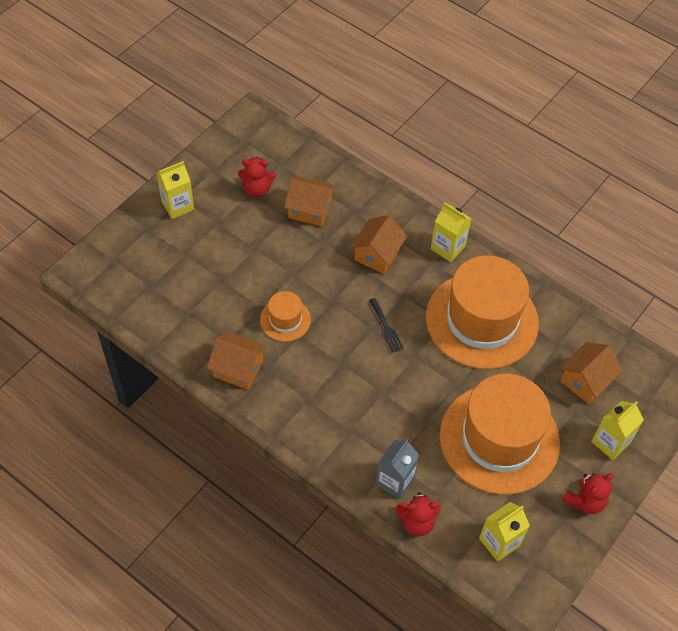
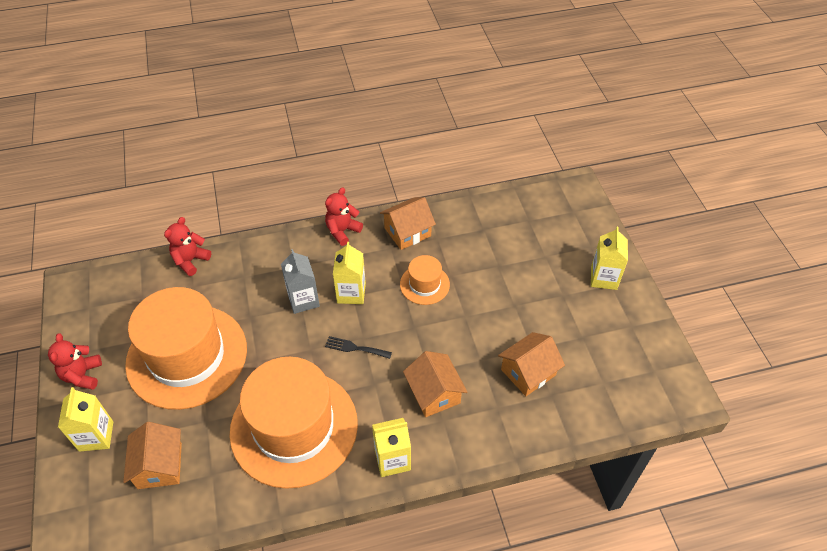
camera: 130 degrees right, 5 degrees down
red teddy bear [238,157,276,197] -> red teddy bear moved to [325,188,363,246]
grey carton [375,439,420,499] -> grey carton moved to [281,249,320,314]
yellow carton [479,502,530,562] -> yellow carton moved to [333,242,366,304]

